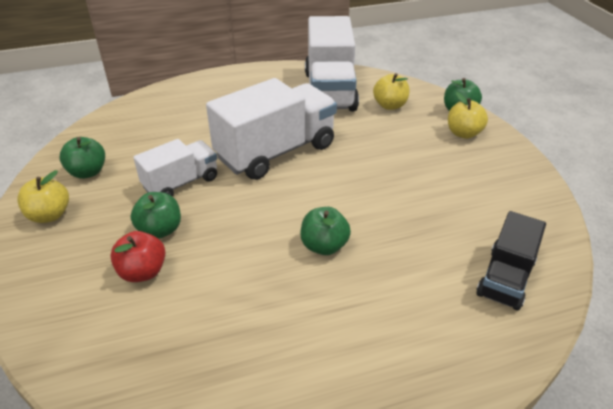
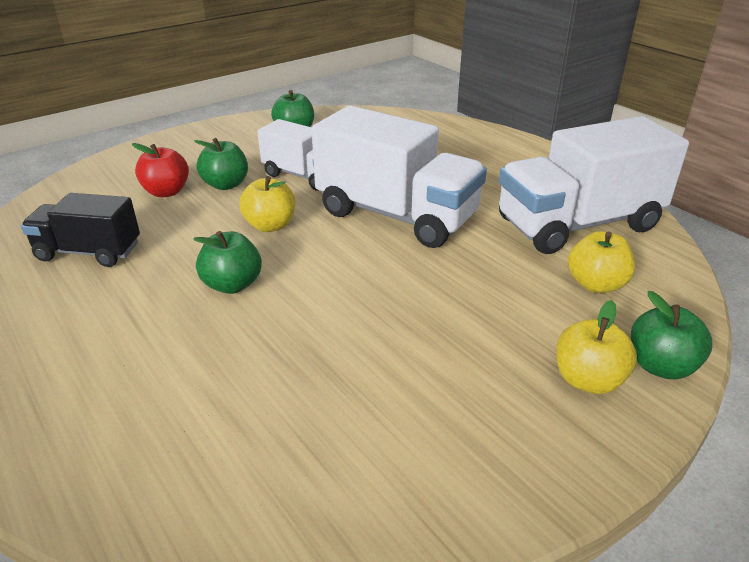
camera: 70 degrees right, 5 degrees down
yellow apple [17,170,69,223] -> yellow apple moved to [239,176,295,232]
black truck [476,211,546,310] -> black truck moved to [21,193,140,267]

